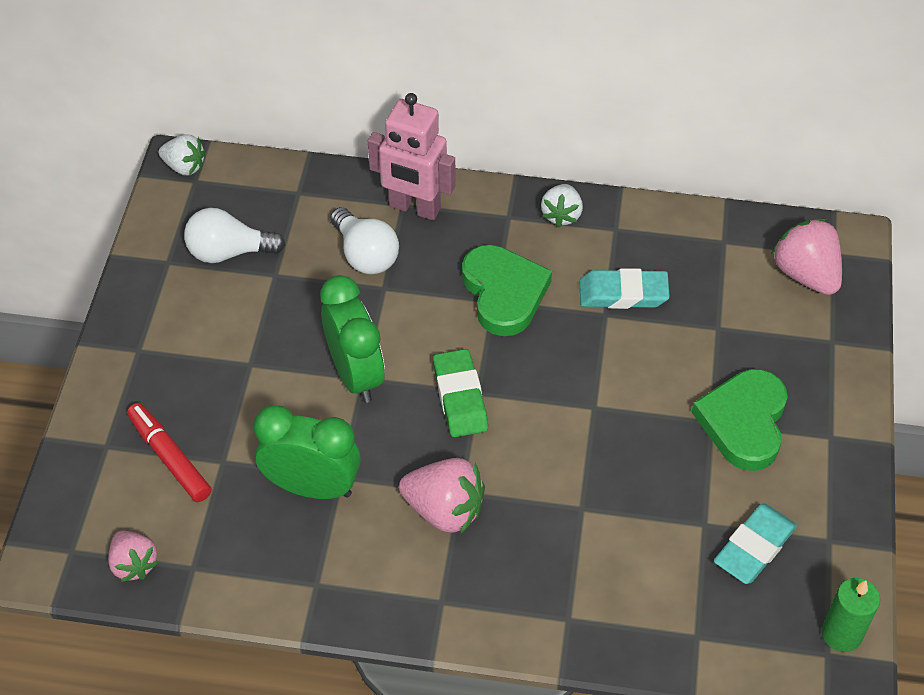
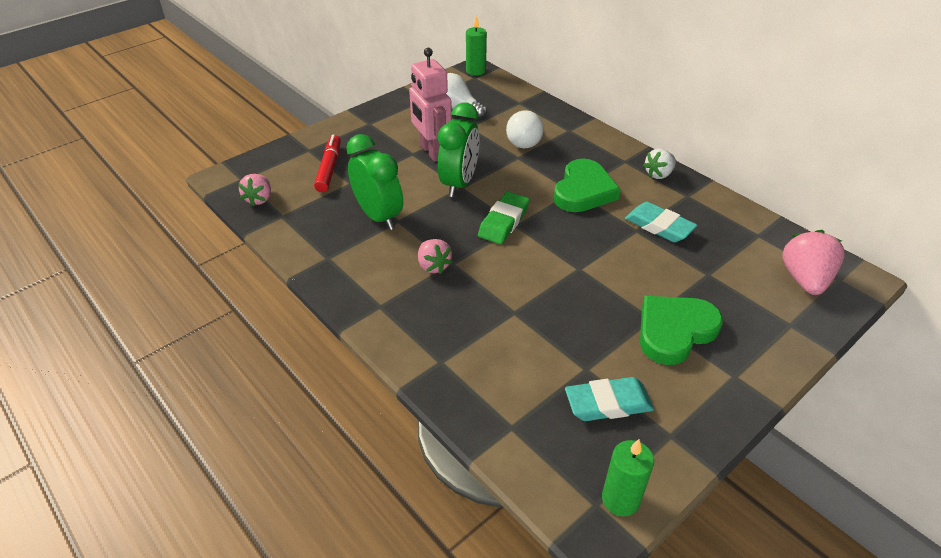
camera: 40 degrees right, 10 degrees down
white strawberry [159,134,206,175] -> green candle [466,15,487,76]
pink robot [368,93,455,220] -> pink robot moved to [409,48,452,162]
pink strawberry [399,458,485,533] -> pink strawberry [418,239,453,274], size x0.65

